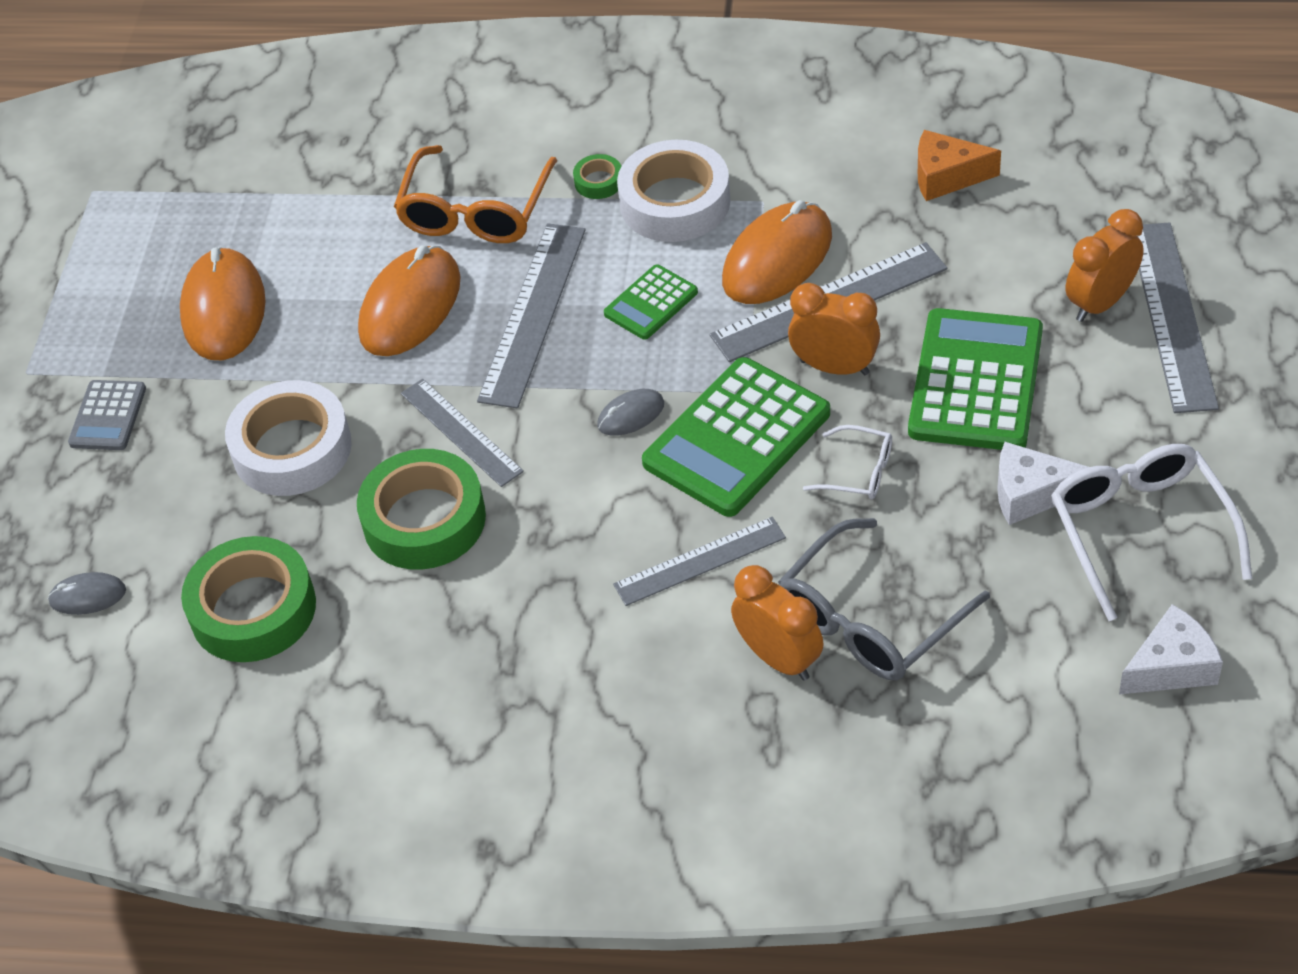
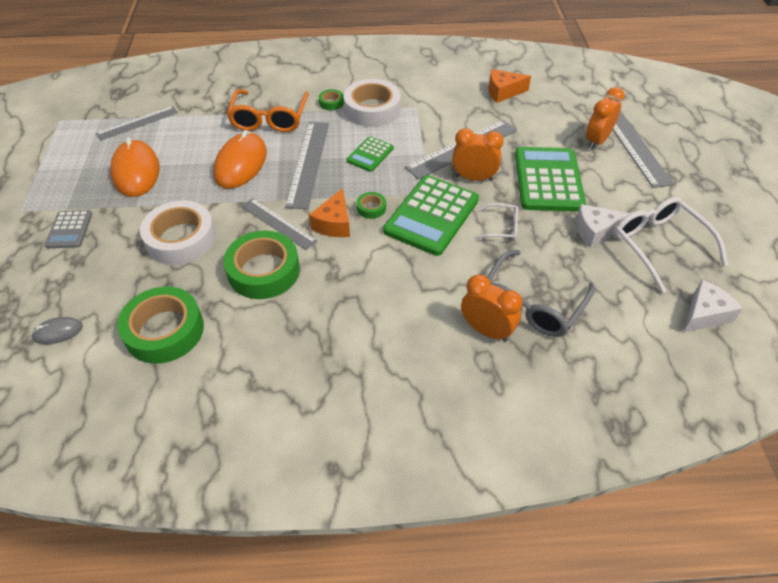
camera: 15 degrees left, 0 degrees up
grey mouse [597,389,664,436] -> green tape [357,192,386,219]
grey ruler [613,517,786,606] -> grey ruler moved to [95,106,178,141]
orange mouse [722,200,832,304] -> none
none -> orange cheese [309,188,350,237]

